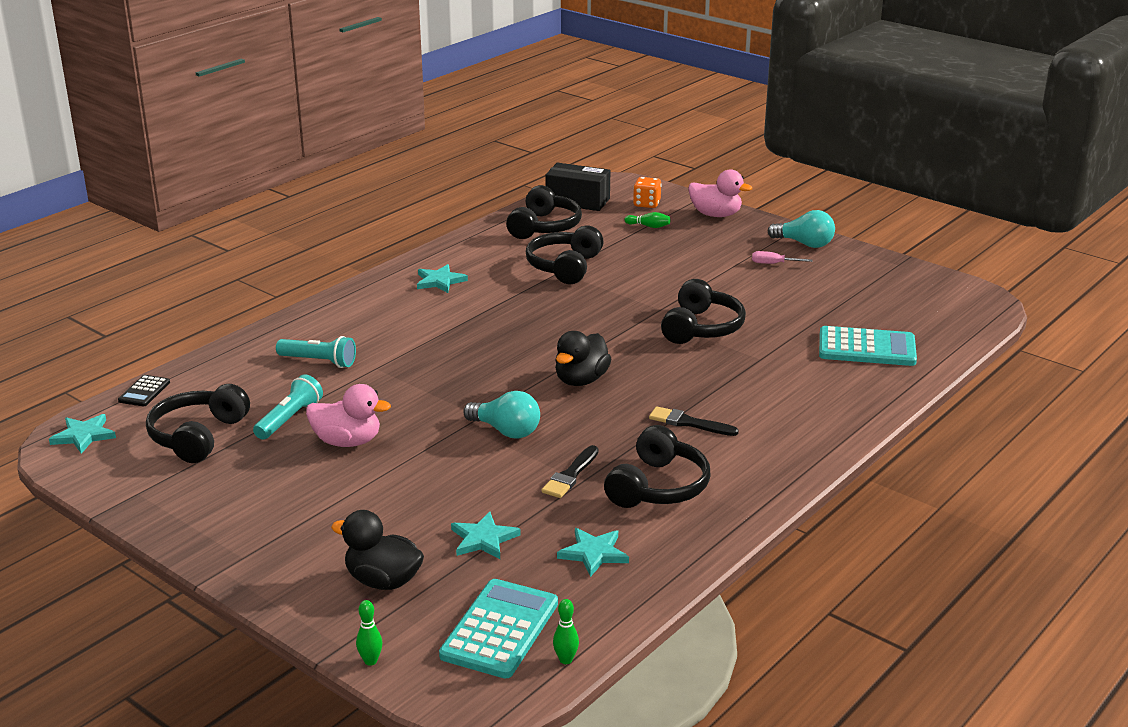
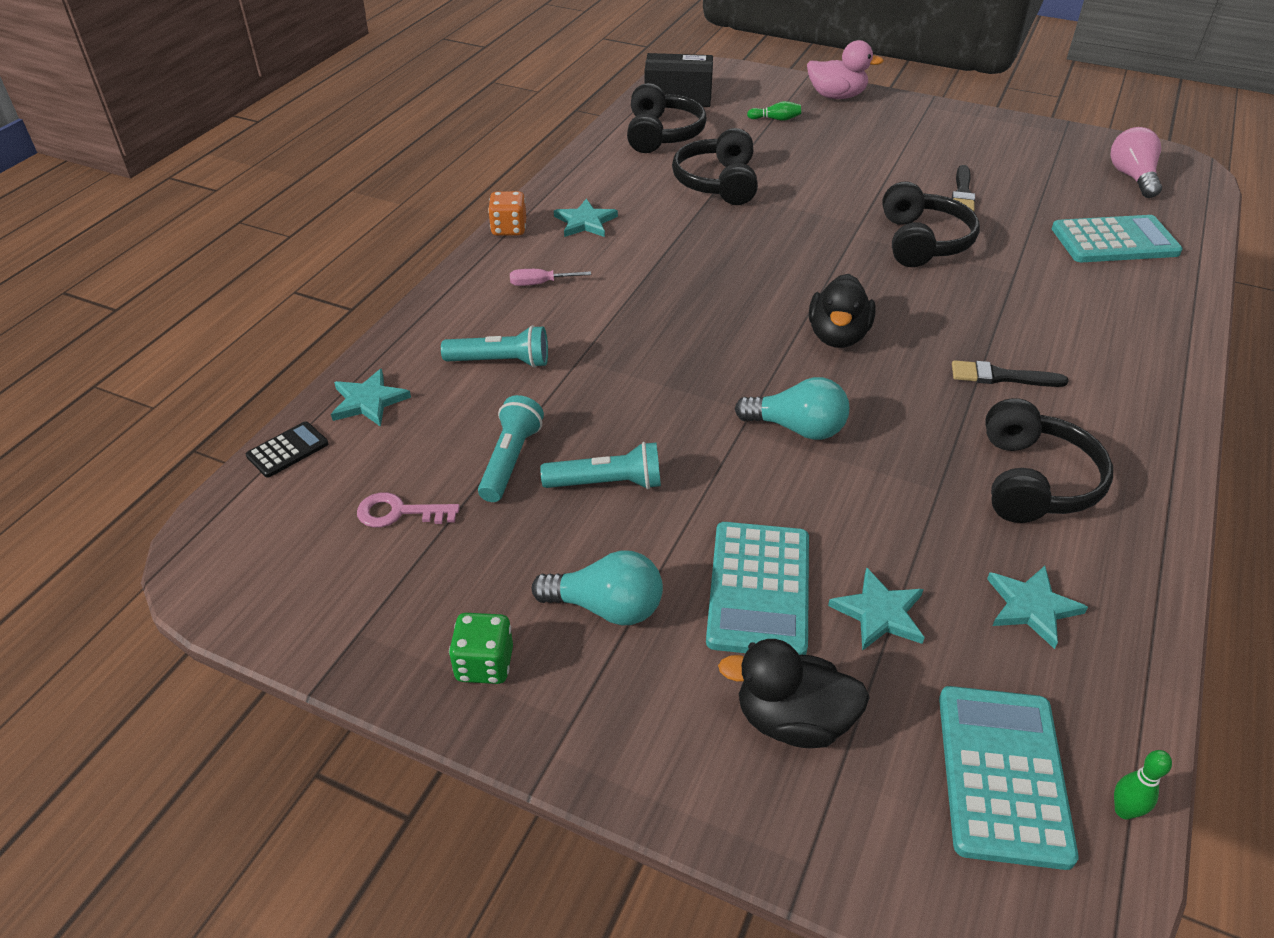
camera: 15 degrees left, 15 degrees up
turquoise star [49,414,116,454] -> turquoise star moved to [331,369,411,427]
black calculator [118,375,170,407] -> black calculator turned 135 degrees counterclockwise [246,421,328,478]
black headphones [146,384,250,463] -> pink key [357,492,460,528]
pink duck [306,384,391,447] -> turquoise flashlight [540,442,661,489]
green bowling pin [356,600,382,666] -> none
black brush [542,445,599,498] -> black brush moved to [952,165,975,212]
orange dice [633,177,662,208] -> orange dice moved to [488,191,526,236]
pink screwdriver [752,251,812,264] -> pink screwdriver moved to [510,269,591,286]
turquoise light bulb [768,210,835,248] -> turquoise light bulb moved to [532,550,663,625]
none -> green dice [449,613,513,684]
none -> turquoise calculator [706,522,809,655]
none -> pink light bulb [1110,127,1162,198]

